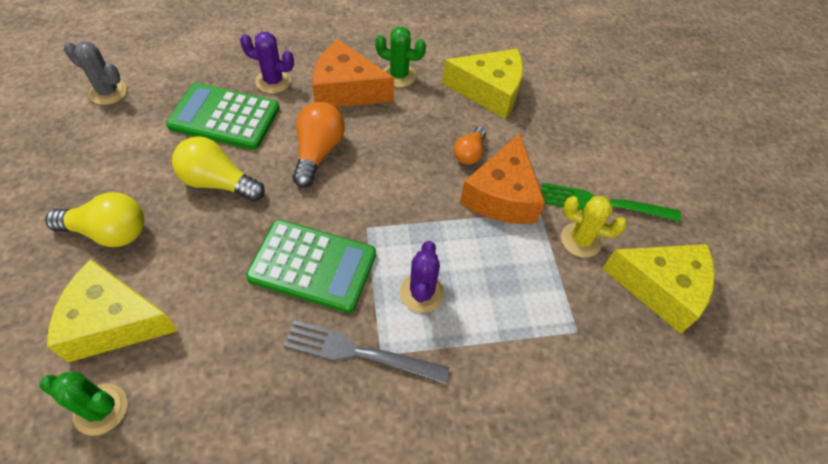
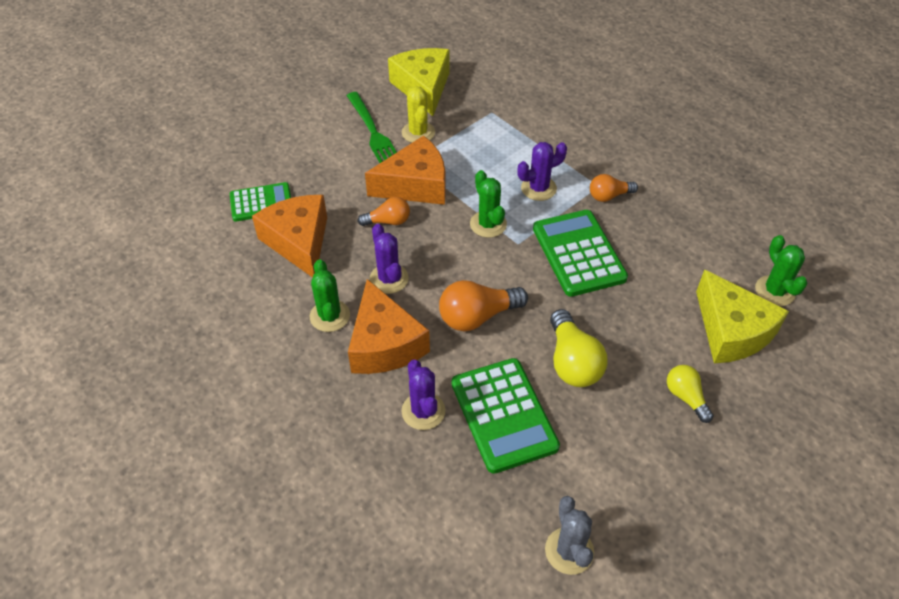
camera: 120 degrees left, 5 degrees down
yellow light bulb [45,192,144,247] -> yellow light bulb [667,365,713,423], size x0.62
grey fork [284,320,449,384] -> orange light bulb [590,174,638,202]
yellow cheese [442,49,523,119] -> orange cheese [252,195,327,278]
none -> green calculator [230,182,291,222]
none -> purple cactus [370,224,409,294]
none -> green cactus [470,170,507,238]

